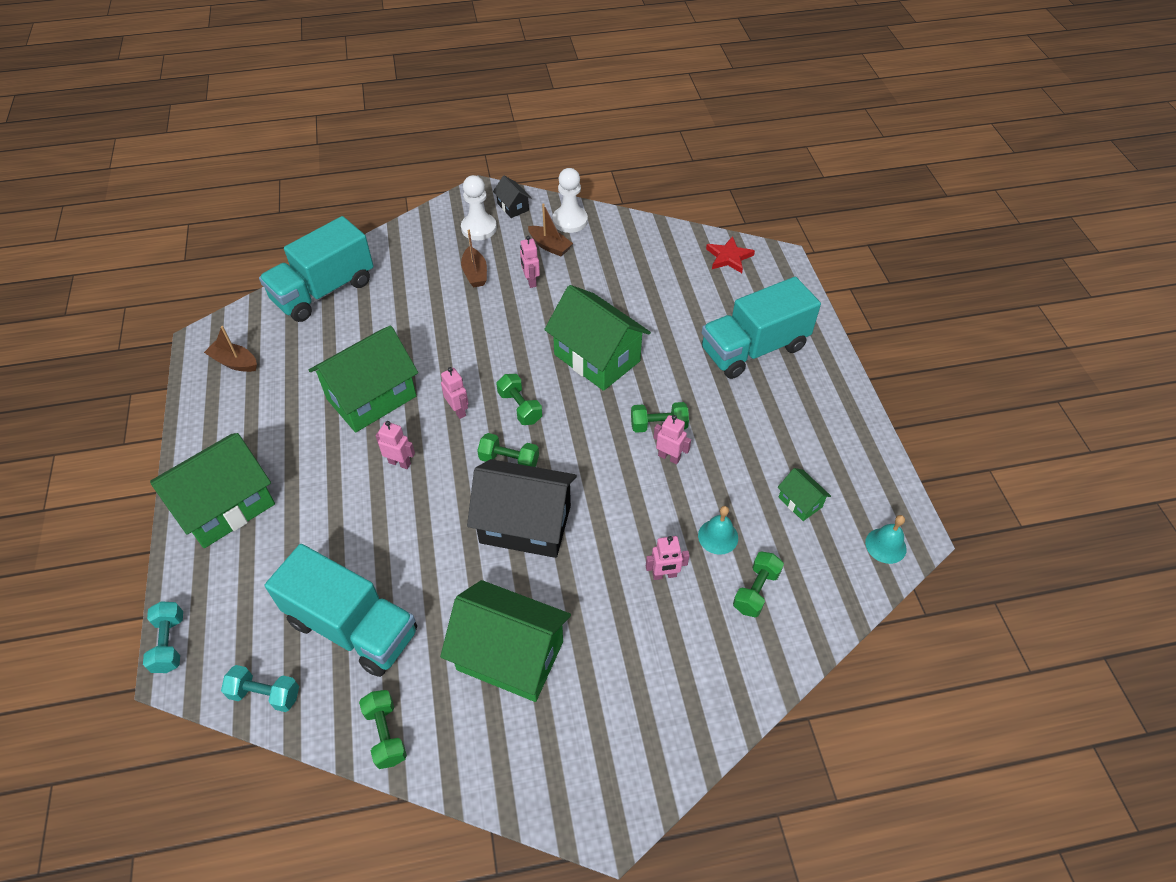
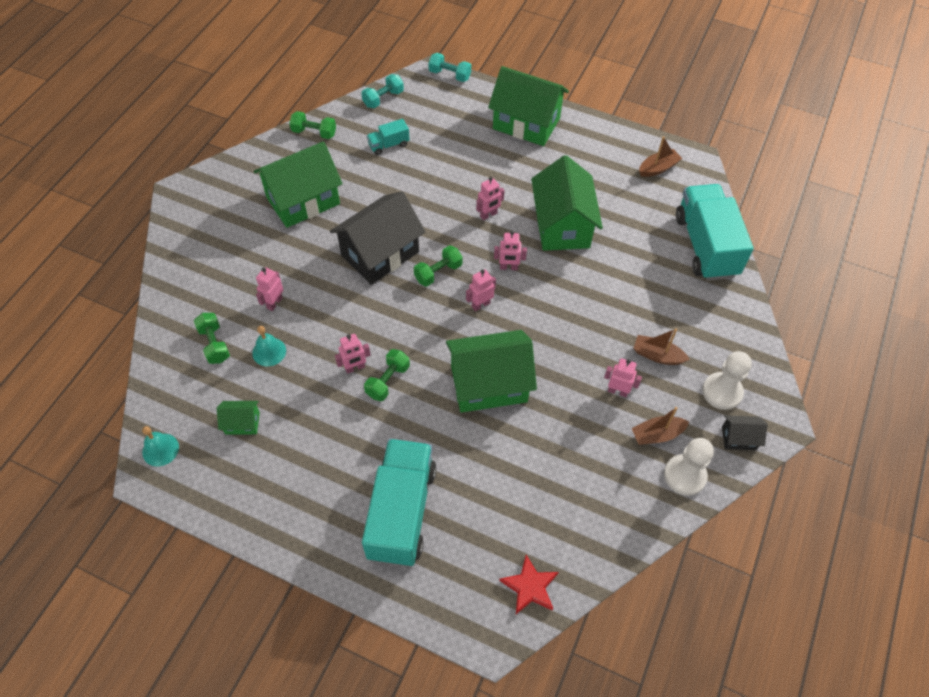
camera: 125 degrees right, 5 degrees up
green house [150,433,275,548] -> green house turned 60 degrees counterclockwise [488,66,569,146]
turquoise truck [265,544,417,677] -> turquoise truck [367,119,410,155], size x0.45
green dumbbell [496,374,542,425] -> pink robot [466,269,496,311]

